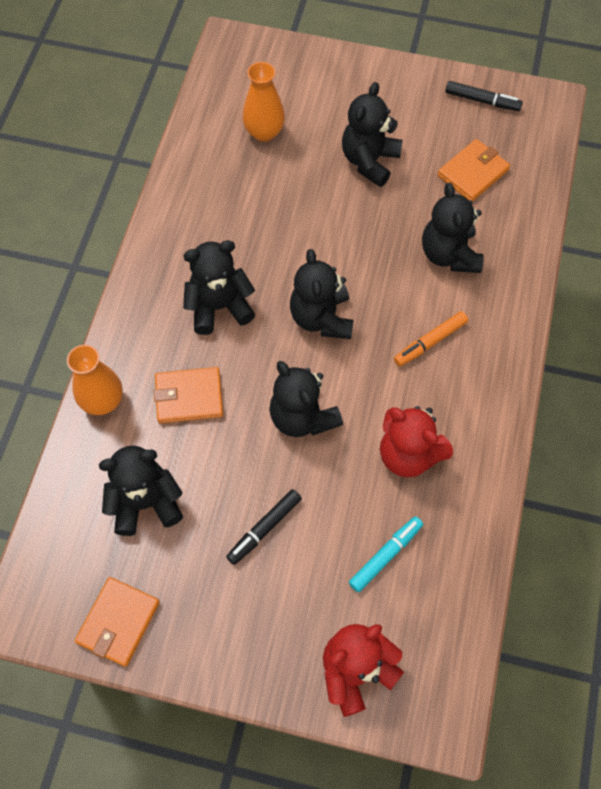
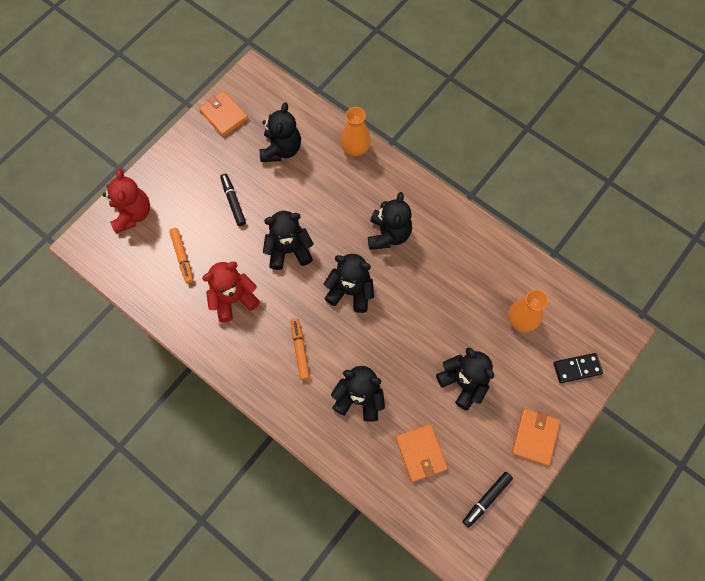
camera: 115 degrees right, 5 degrees up
orange wallet [153,367,223,424] -> orange wallet moved to [512,409,560,466]
turquoise marker [349,516,423,592] -> orange marker [169,228,193,283]
none -> black domino [553,353,603,383]

